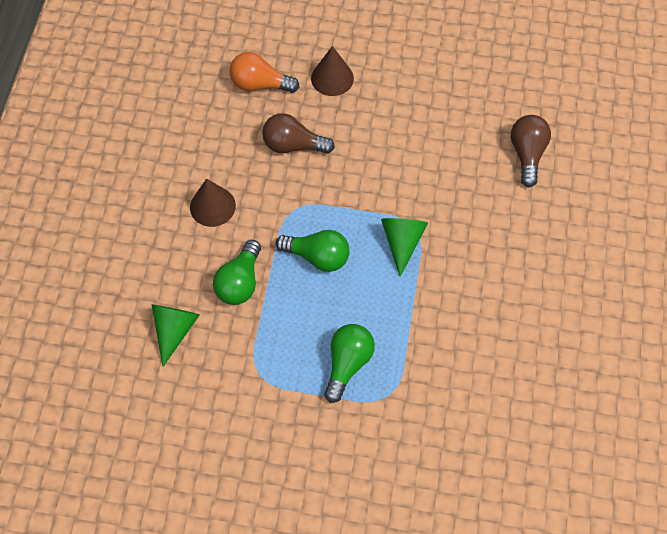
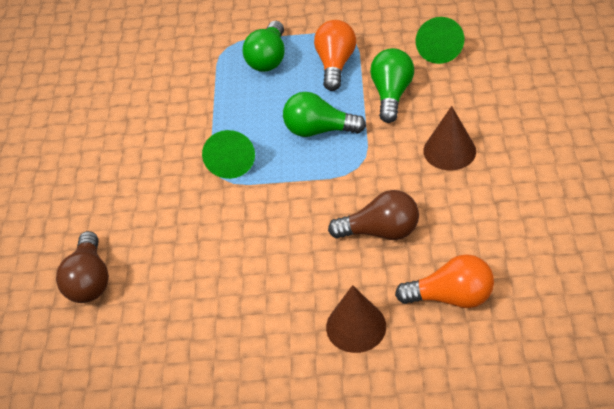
camera: 175 degrees right, 15 degrees down
none -> orange light bulb [314,20,356,91]

